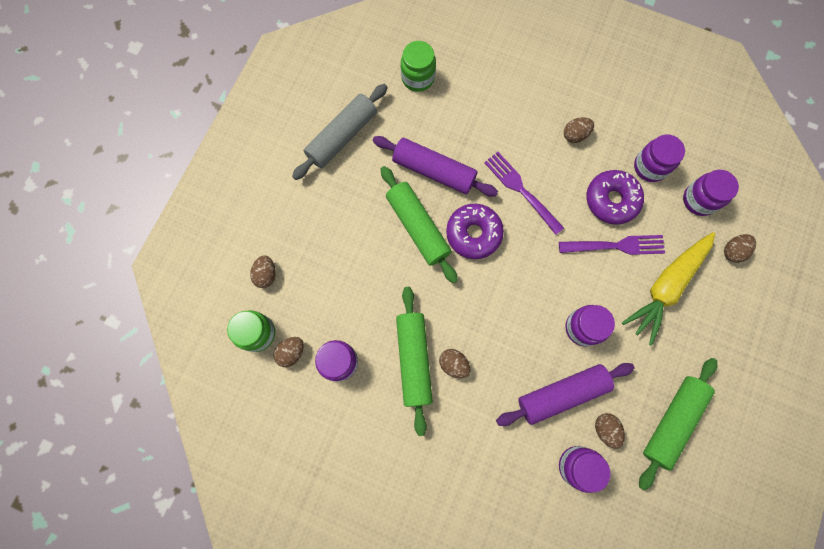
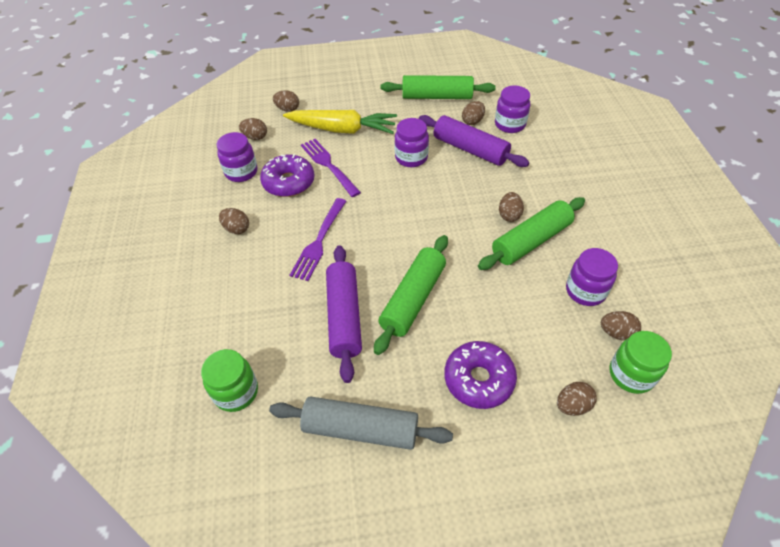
camera: 120 degrees left, 25 degrees down
purple donut [446,204,504,259] -> purple donut moved to [444,341,517,409]
purple jar [683,170,739,216] -> brown egg [239,118,267,140]

